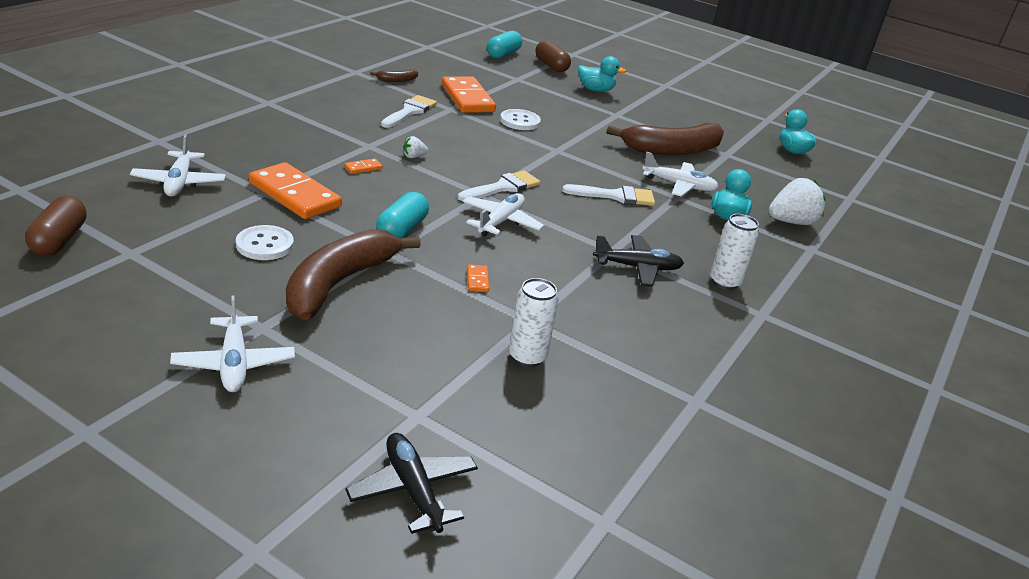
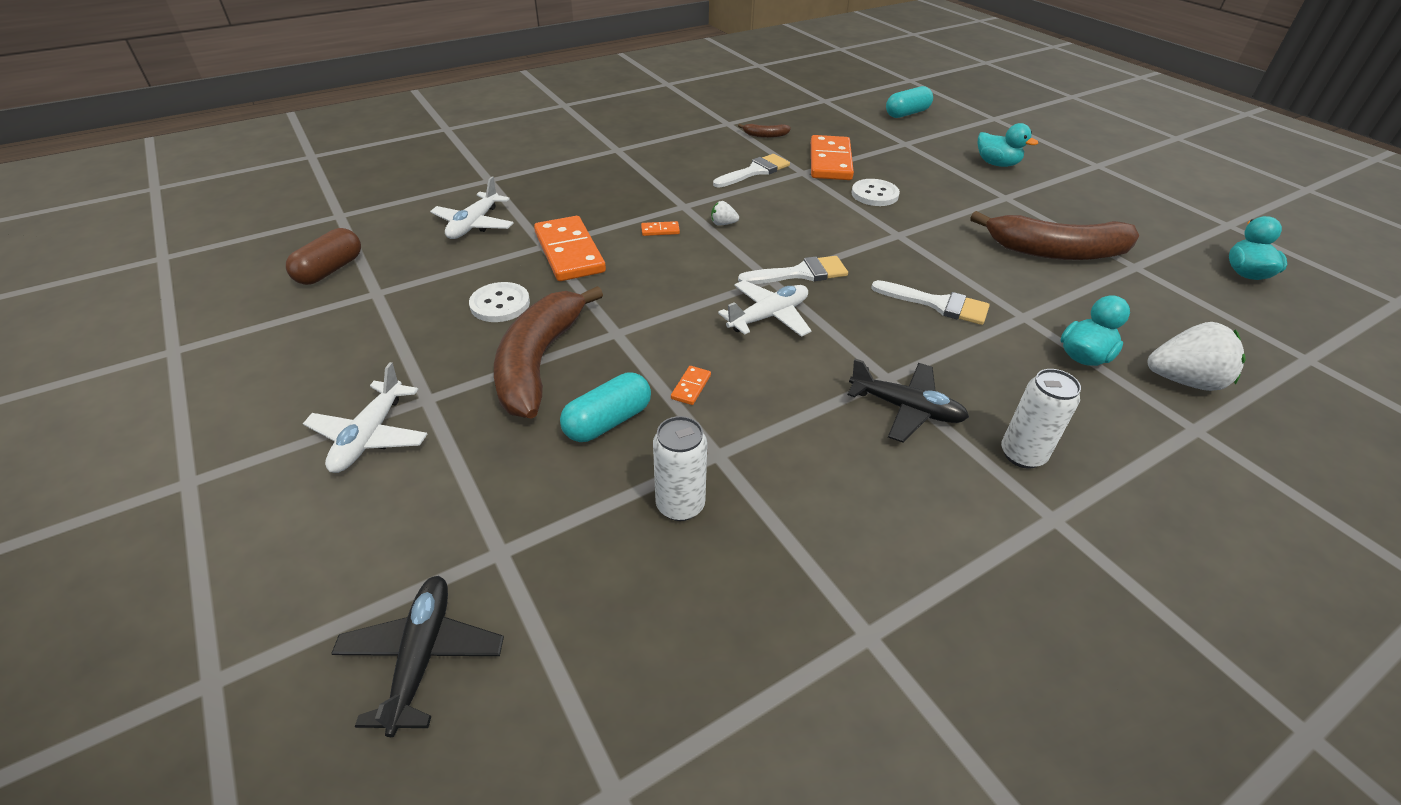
camera: 30 degrees right, 10 degrees up
brown banana [286,229,421,320] -> brown banana turned 45 degrees counterclockwise [494,286,603,419]
turquoise capsule [376,192,429,239] -> turquoise capsule moved to [560,372,651,442]
brown capsule [536,40,571,72] -> none
white plane [642,152,719,197] -> none

